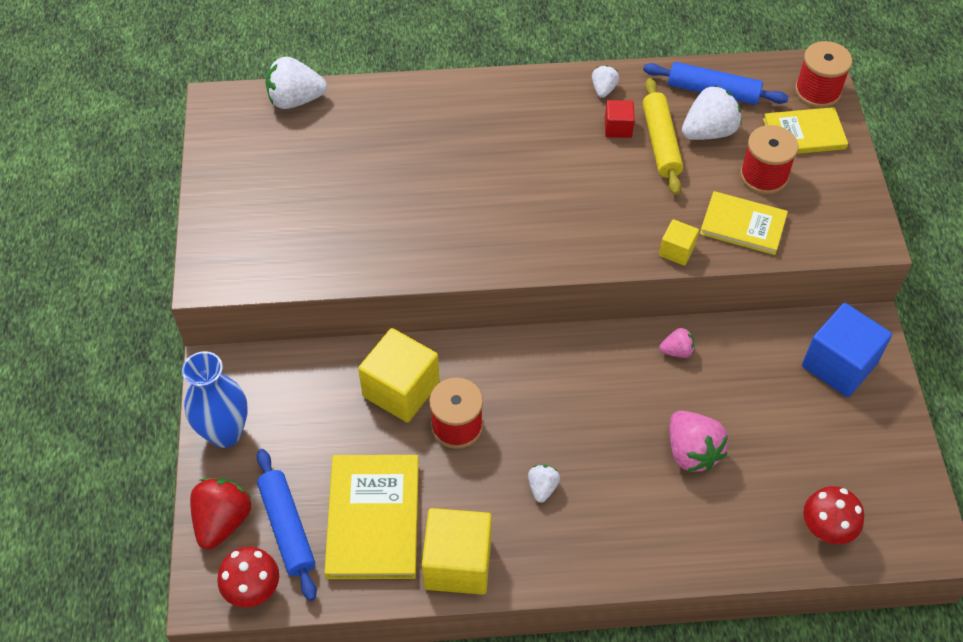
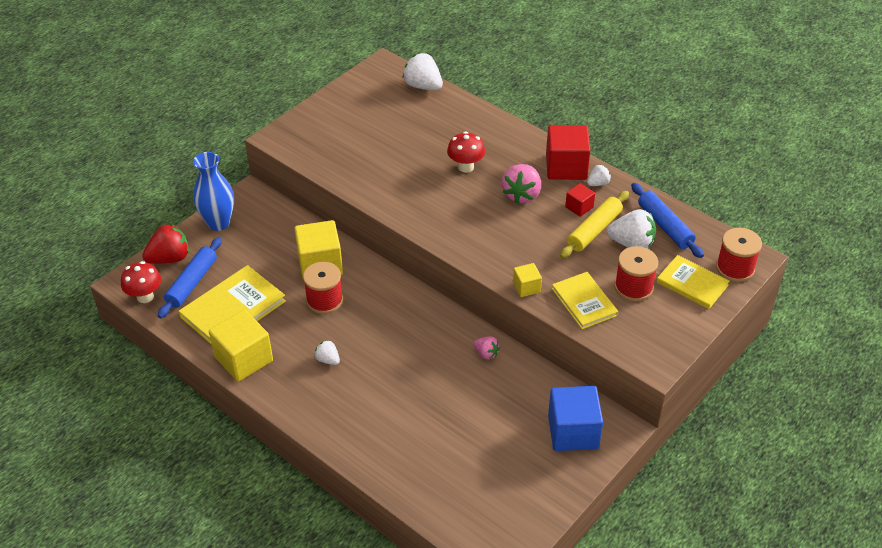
camera: 45 degrees right, 10 degrees down
white strawberry [528,465,560,503] -> white strawberry turned 105 degrees counterclockwise [314,340,340,365]
pink strawberry [669,411,728,472] -> pink strawberry moved to [502,164,541,204]
red mushroom [803,486,864,544] -> red mushroom moved to [447,131,485,173]
none -> red cube [546,125,591,180]

